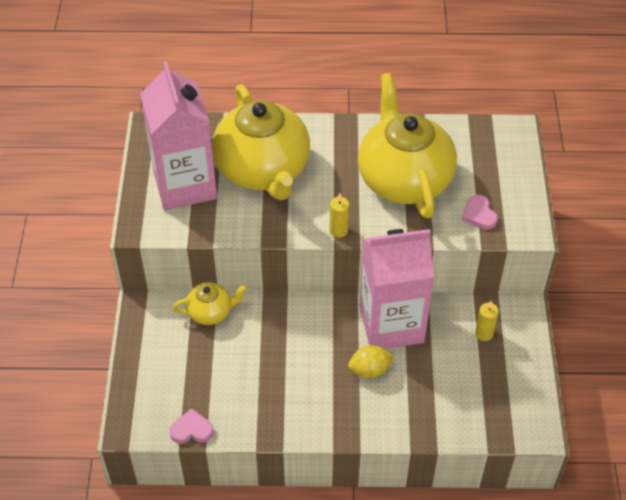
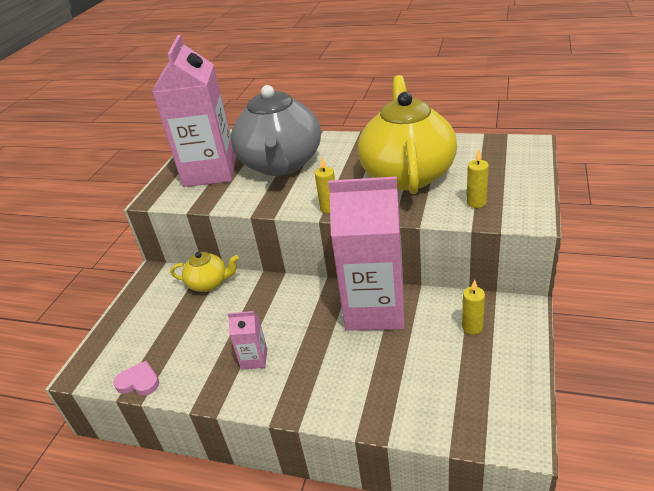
camera: 20 degrees right, 15 degrees down
yellow teapot [212,84,310,200] -> grey teapot [231,85,321,176]
yellow lemon [348,345,394,378] -> none
pink heart [462,195,498,230] -> yellow candle [467,149,489,208]
none -> pink carton [228,311,267,370]

